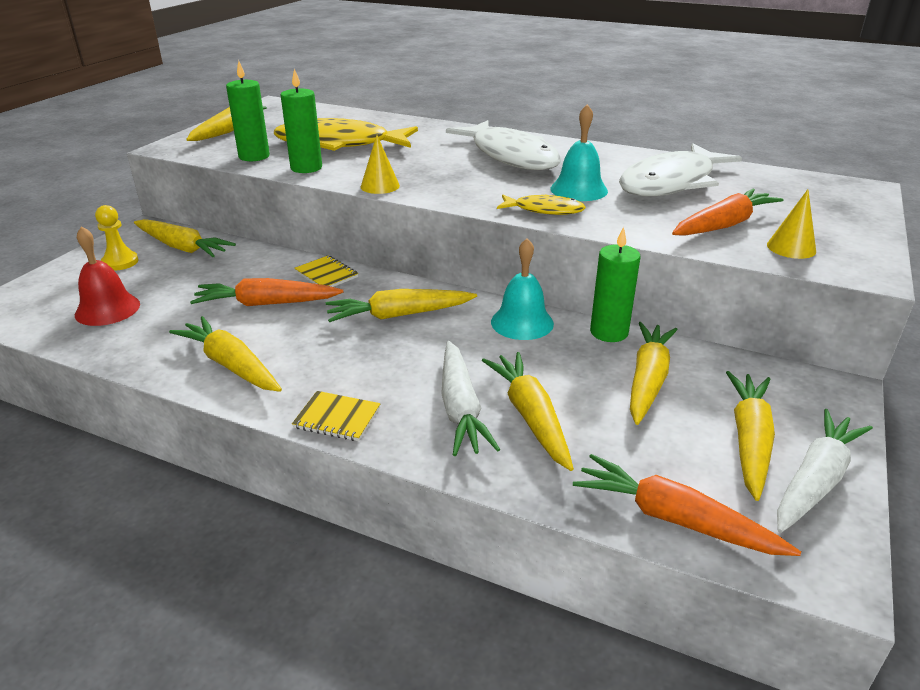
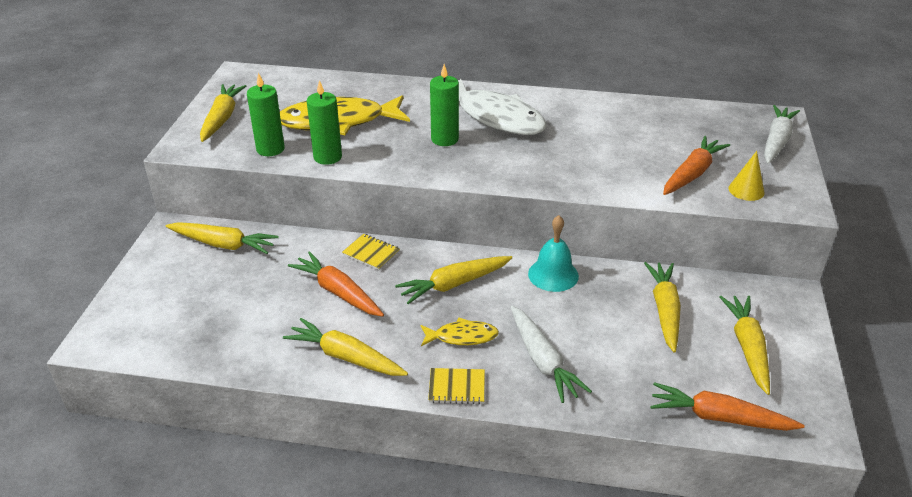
camera: 15 degrees left, 5 degrees up
red bell [75,226,140,326] -> none
yellow pawn [95,205,138,271] -> none
orange carrot [190,278,343,306] -> orange carrot turned 60 degrees clockwise [288,251,384,317]
yellow cone [361,135,400,194] -> none
yellow carrot [482,352,574,471] -> none
yellow fish [497,194,586,215] -> yellow fish moved to [420,318,499,346]
turquoise bell [551,104,608,201] -> none
green candle [590,227,640,342] -> green candle moved to [430,64,459,146]
white fish [619,144,742,196] -> none
white carrot [777,409,873,533] -> white carrot moved to [764,105,800,164]

